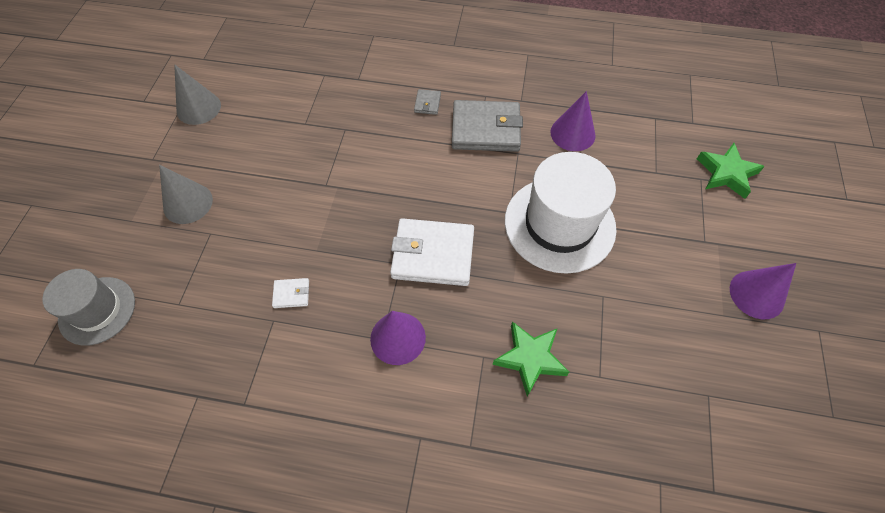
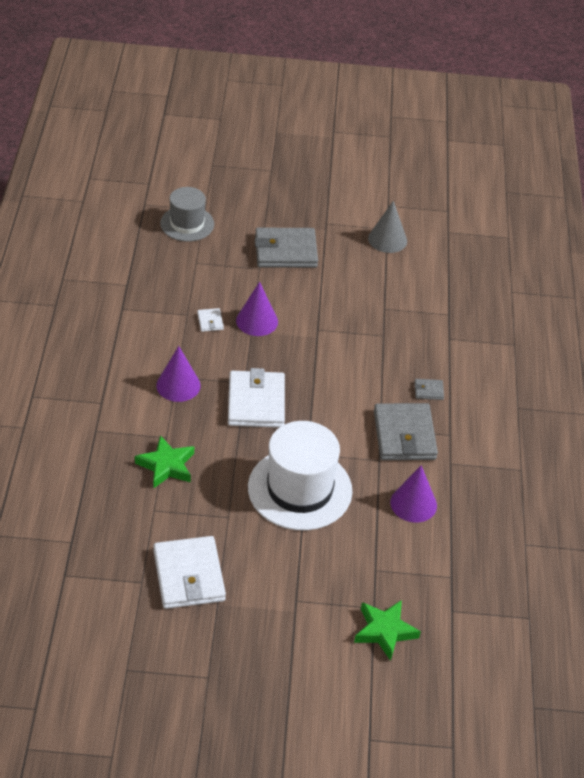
camera: 80 degrees right, 15 degrees down
grey cone [159,165,213,224] -> grey wallet [255,227,318,268]
purple cone [730,263,796,319] -> purple cone moved to [236,282,278,336]
none -> white wallet [153,536,226,609]

